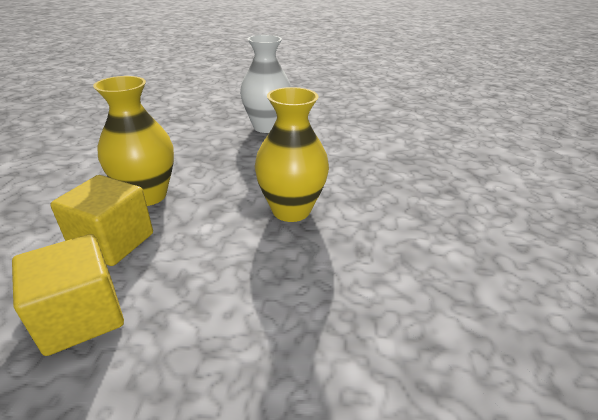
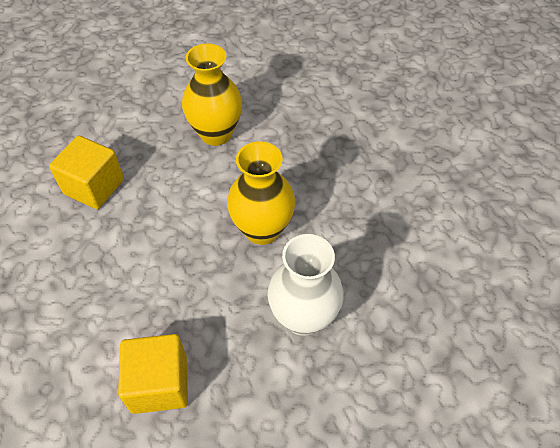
camera: 60 degrees right, 20 degrees up
yellow cube [50,175,153,266] -> yellow cube moved to [118,334,188,414]
white vase [240,35,291,133] -> white vase moved to [268,234,343,336]

